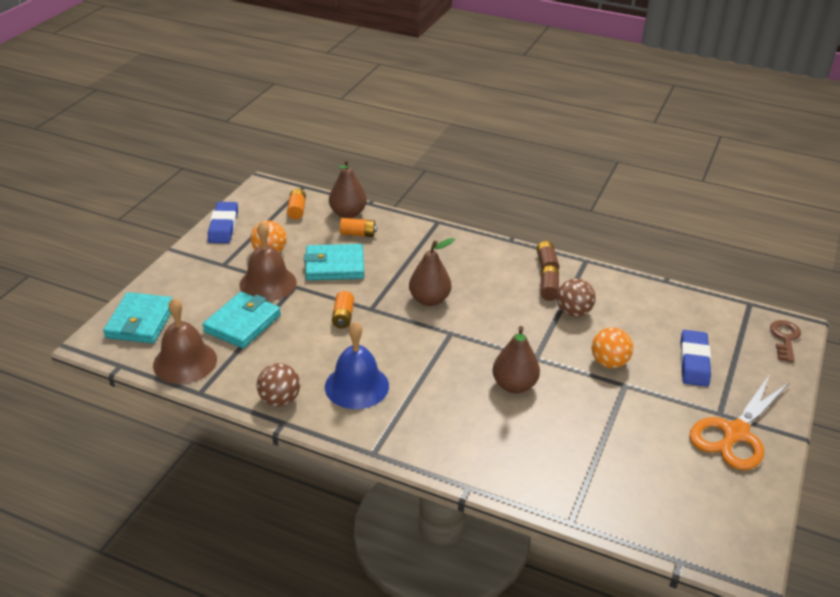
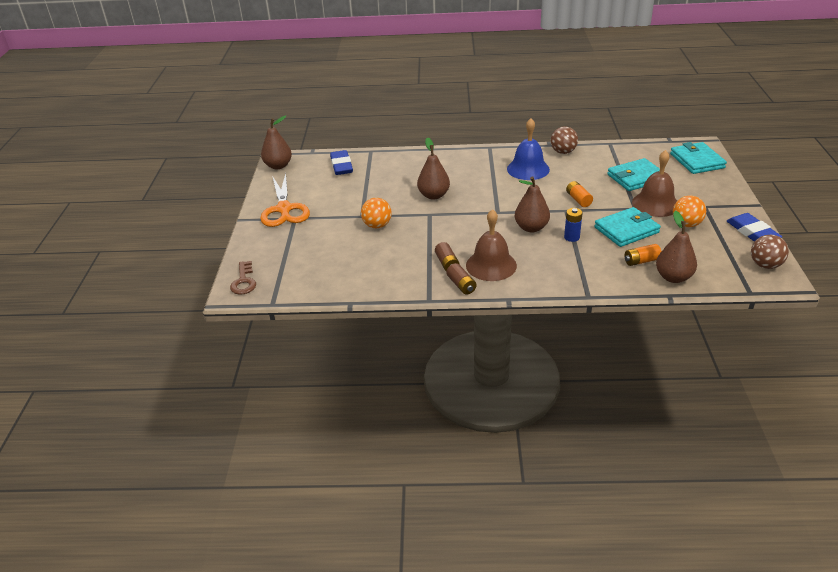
camera: 160 degrees right, 0 degrees up
brown bell [153,298,217,384] -> brown bell moved to [466,209,517,281]
turquoise wallet [202,292,281,348] -> turquoise wallet turned 60 degrees clockwise [607,158,660,191]
orange battery [287,189,306,219] -> none
brown ball [557,278,596,317] -> brown ball moved to [751,235,789,269]
blue eraser [680,330,711,387] -> blue eraser moved to [330,150,353,175]
orange scissors [689,374,790,470] -> orange scissors turned 150 degrees clockwise [260,173,310,227]
none -> brown pear [261,116,292,169]
none -> blue battery [564,208,583,242]

